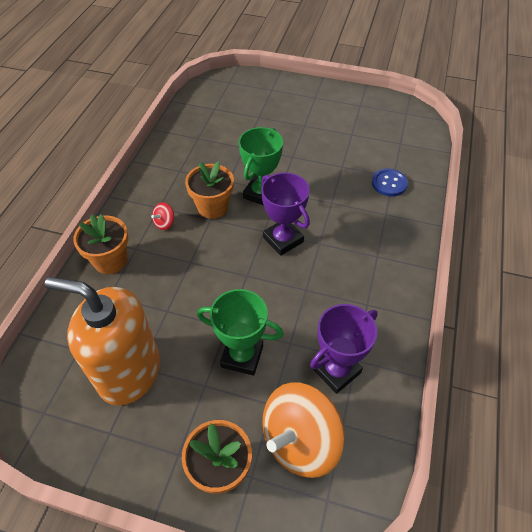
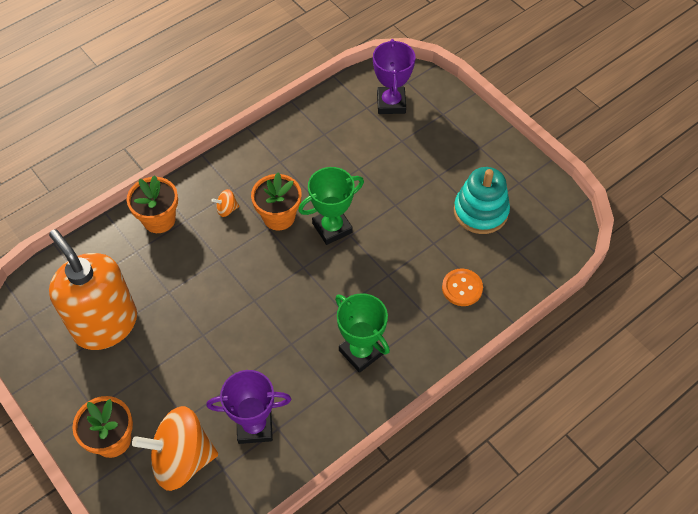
camera: 35 degrees right, 5 degrees up
red spinning top [151,202,174,230] -> orange spinning top [211,189,239,217]
green trophy [197,289,284,376] -> green trophy moved to [335,293,390,373]
purple trophy [261,172,310,256] -> purple trophy moved to [373,39,415,114]
blue button [372,169,408,196] -> orange button [442,269,483,306]
none -> turquoise stacking toy [454,167,510,234]

